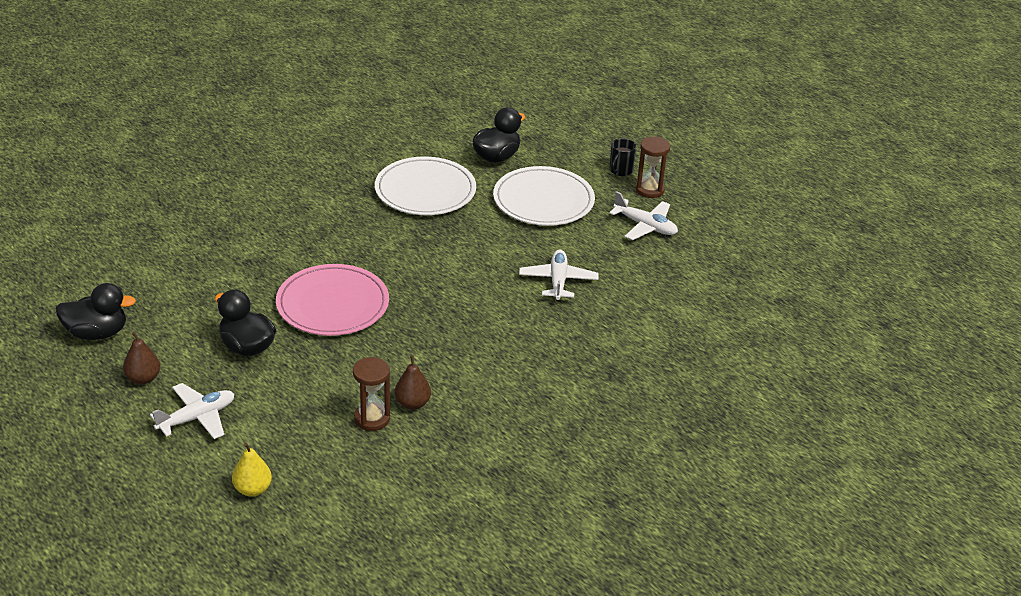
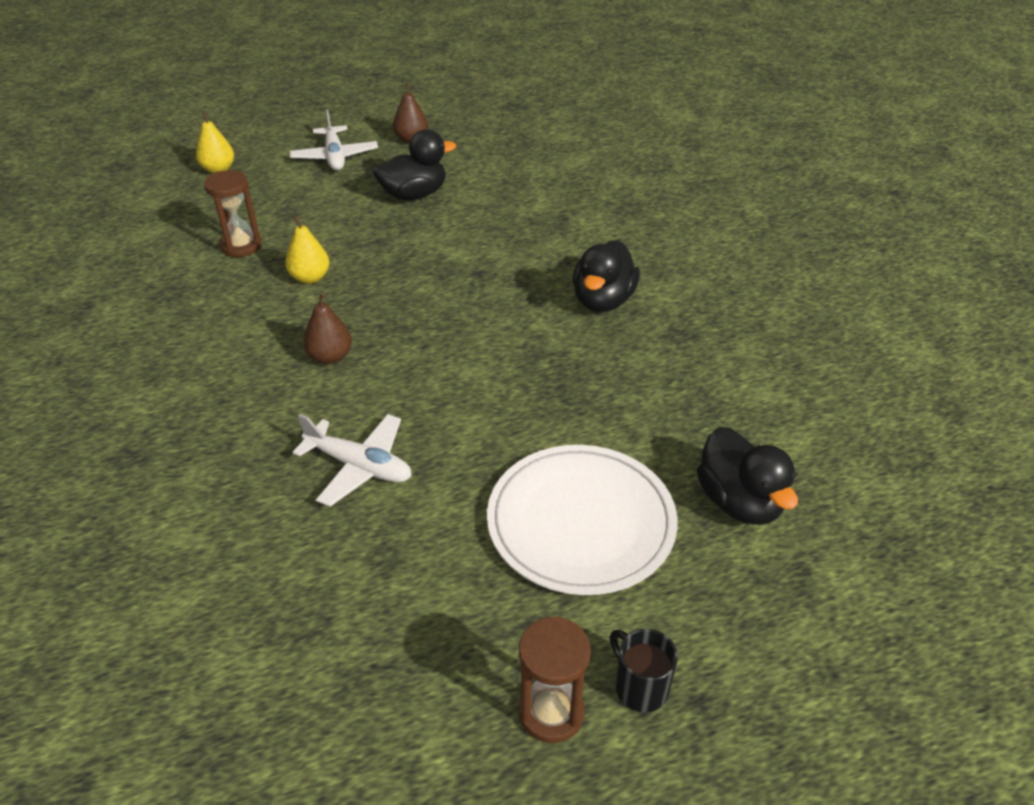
camera: 115 degrees right, 5 degrees up
black duck [56,283,136,340] -> black duck moved to [573,240,640,312]
pink plate [276,264,389,336] -> none
white plate [375,157,476,215] -> none
brown pear [395,356,431,410] -> brown pear moved to [303,292,352,364]
white plane [609,191,678,240] -> none
none -> yellow pear [285,216,329,284]

